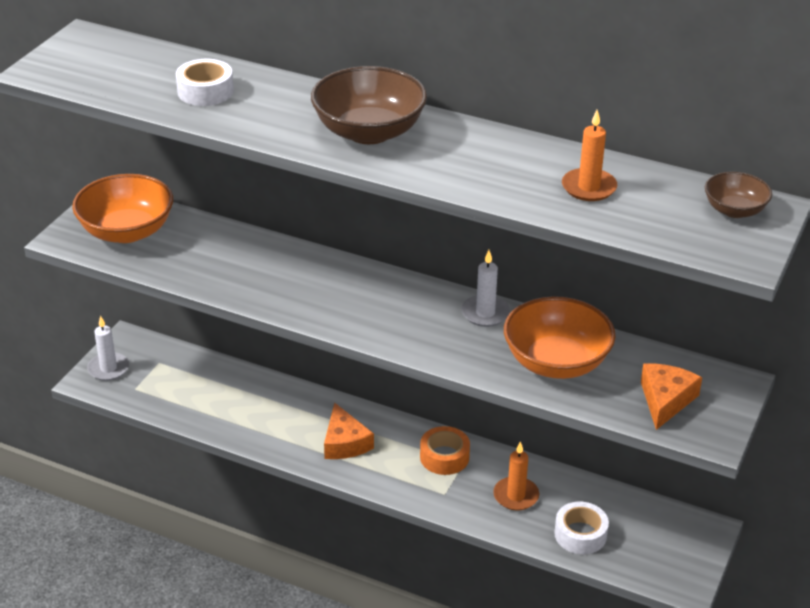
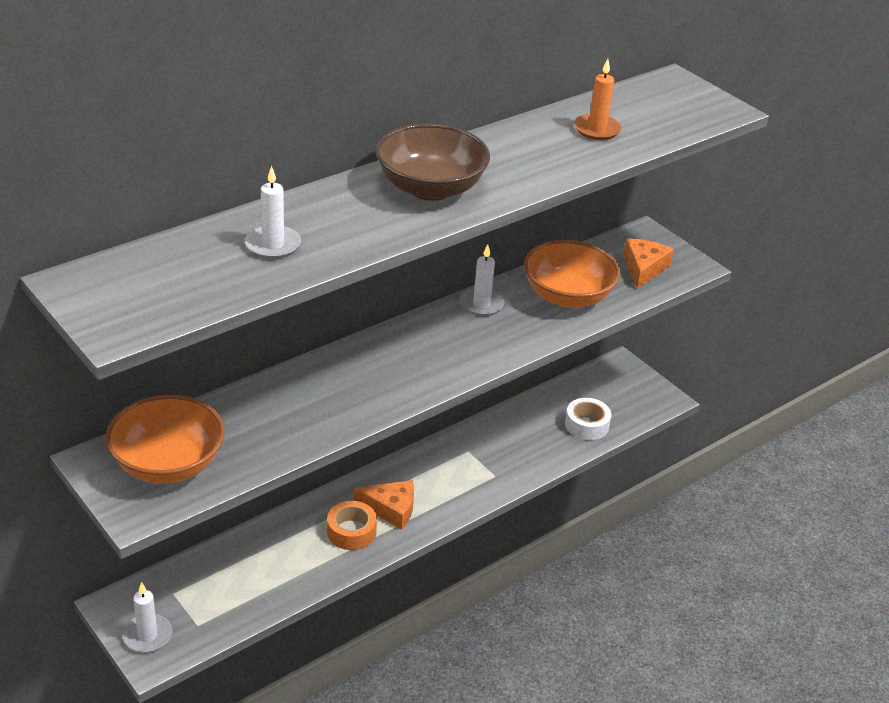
camera: 65 degrees left, 0 degrees up
white tape [176,59,234,106] -> white candle [245,166,301,259]
orange tape [420,426,470,475] -> orange tape moved to [327,501,377,550]
orange candle [493,441,539,511] -> none
orange cheese [641,364,702,430] -> orange cheese turned 60 degrees clockwise [623,239,674,289]
brown bowl [705,172,772,218] -> none

